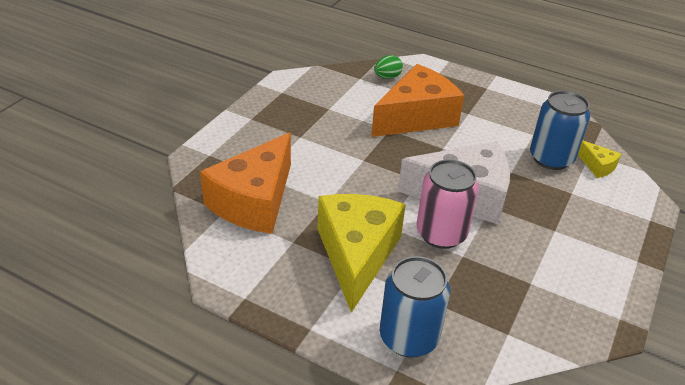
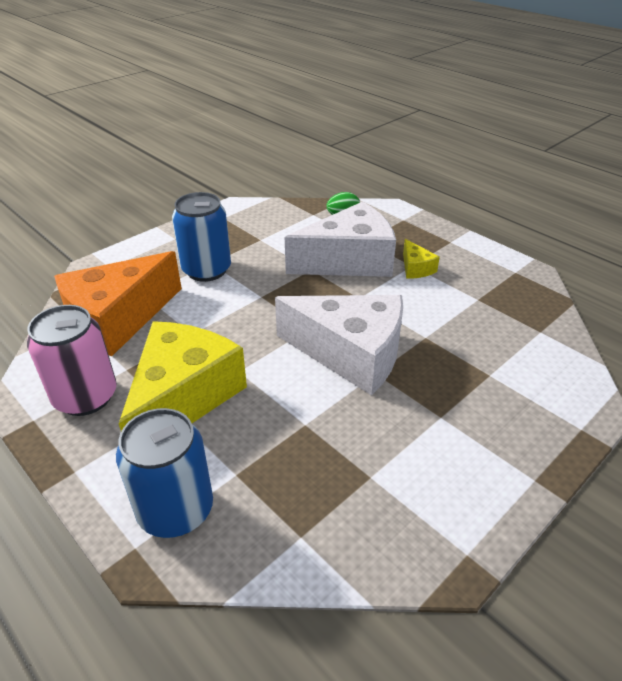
camera: 20 degrees right, 0 degrees up
orange cheese [371,64,464,137] -> white cheese [285,201,396,277]
pink can [416,159,479,249] -> pink can moved to [27,305,117,416]
blue can [530,91,590,170] -> blue can moved to [172,192,231,282]
yellow cheese [578,140,621,178] -> yellow cheese moved to [403,239,440,279]

